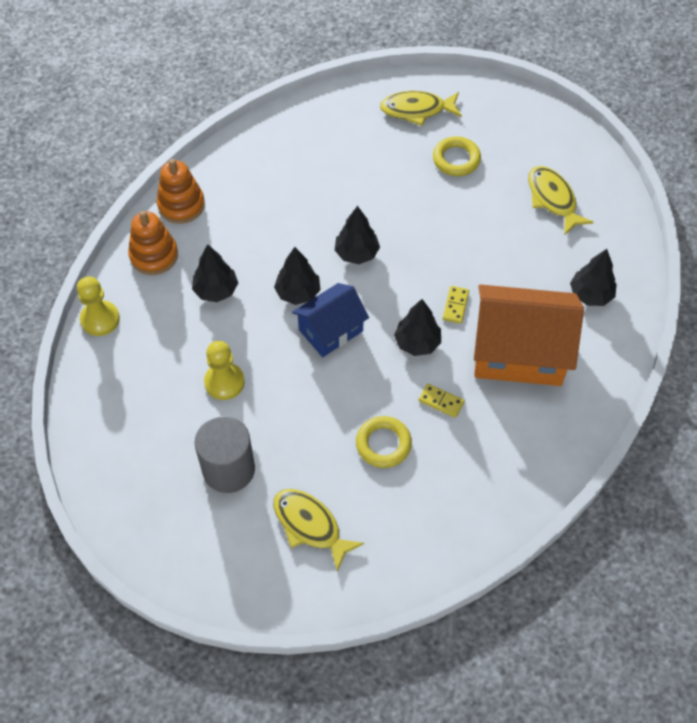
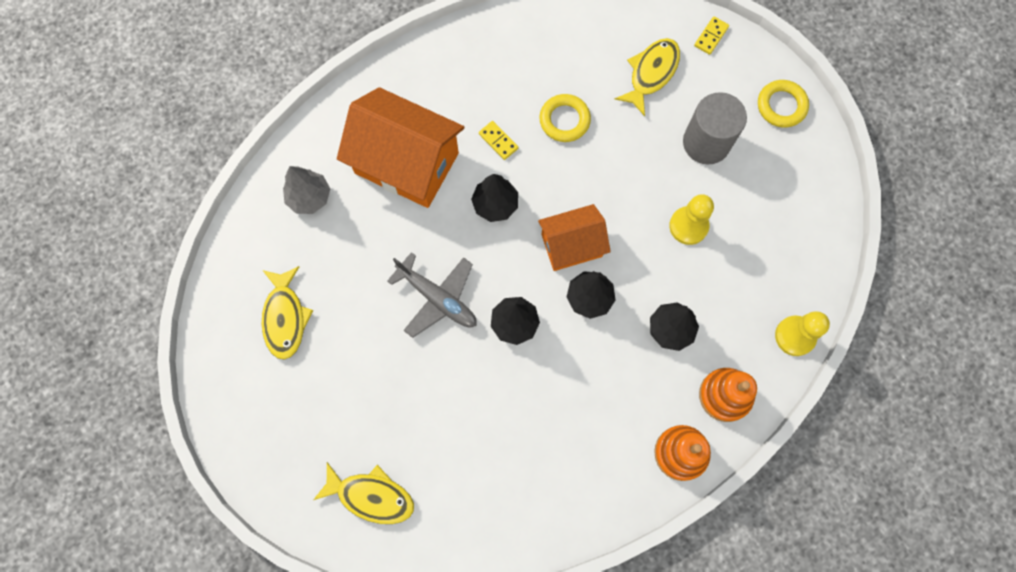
camera: 160 degrees left, 15 degrees up
yellow fish [274,489,364,571] -> yellow fish turned 120 degrees counterclockwise [615,38,680,116]
blue house [292,283,369,357] -> orange house [538,204,611,271]
yellow ring [433,136,481,176] -> yellow ring moved to [758,80,809,128]
yellow domino [443,286,469,324] -> yellow domino moved to [694,16,729,55]
black tree [570,249,617,306] -> grey tree [283,166,330,214]
none -> grey plane [387,252,477,338]

